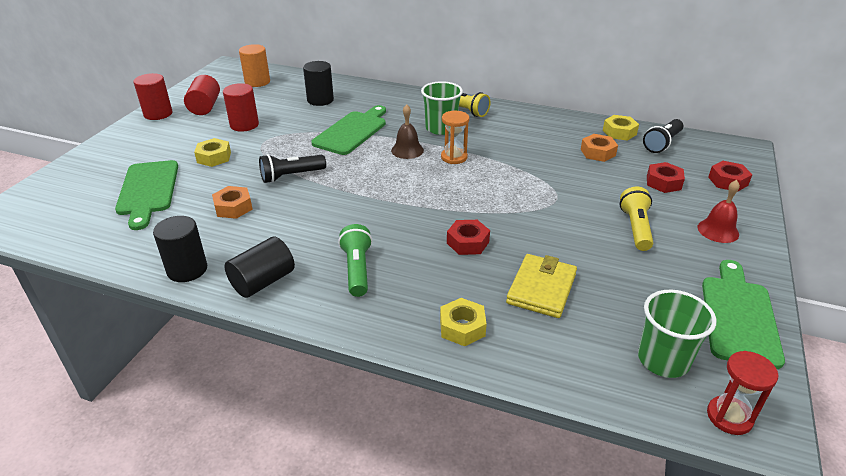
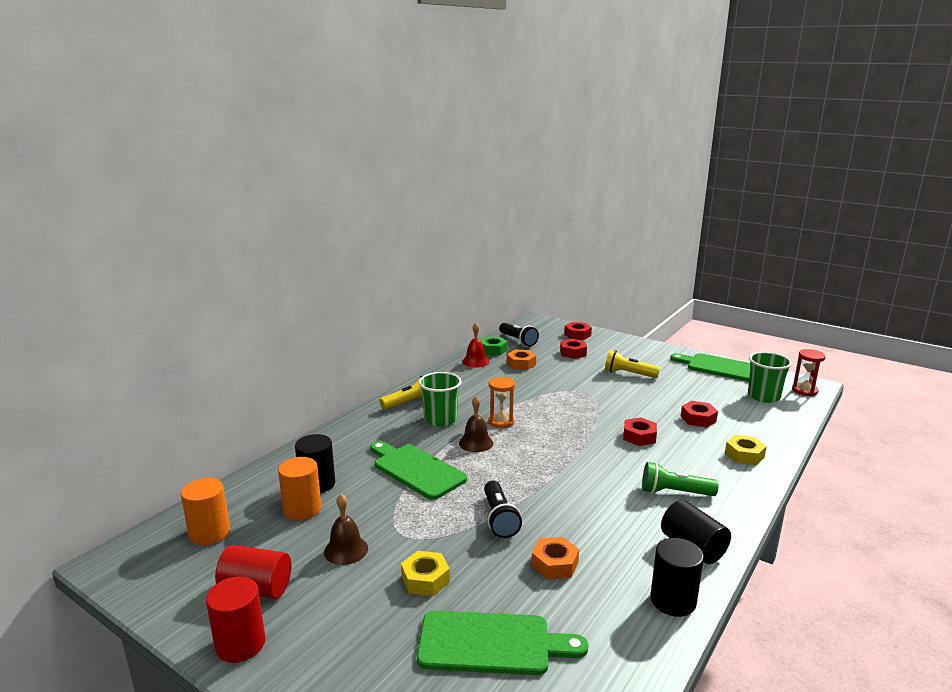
camera: 75 degrees left, 15 degrees down
red cylinder [223,83,259,132] -> brown bell [324,494,368,565]
yellow wallet [506,254,577,318] -> red nut [681,401,718,428]
yellow nut [603,115,639,141] -> green nut [480,337,508,355]
red bell [698,180,740,243] -> red bell moved to [462,323,489,368]
none -> orange cylinder [278,457,322,521]

